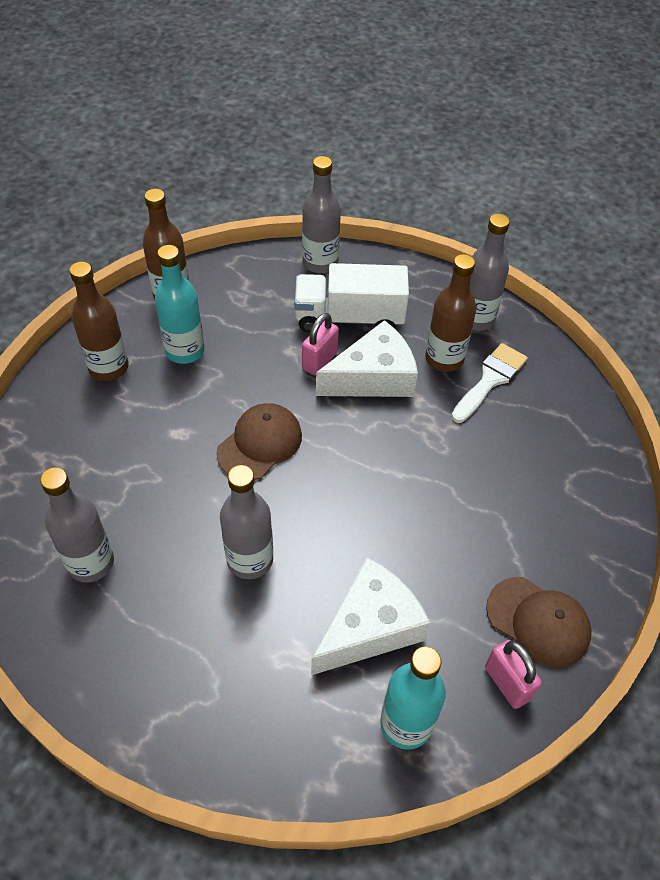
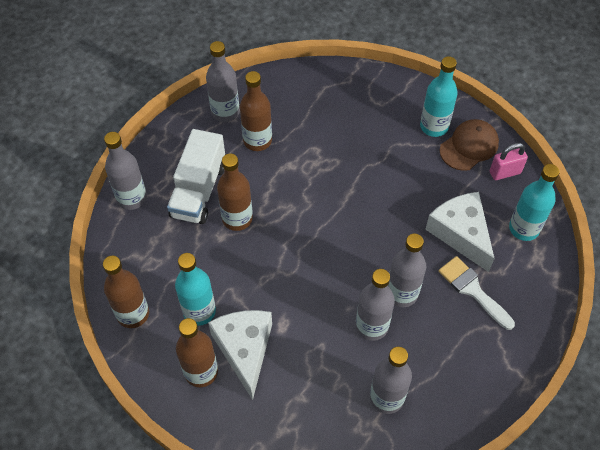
camera: 75 degrees left, 5 degrees up
brown cap [216,403,302,480] -> none
pink padlock [302,313,339,376] -> brown bottle [217,154,253,231]
white cheese [316,320,418,397] -> white cheese moved to [208,310,272,400]
white brush [451,343,528,423] -> white brush moved to [438,256,515,330]
none -> grey bottle [356,269,395,341]
none -> turquoise bottle [420,56,458,137]

